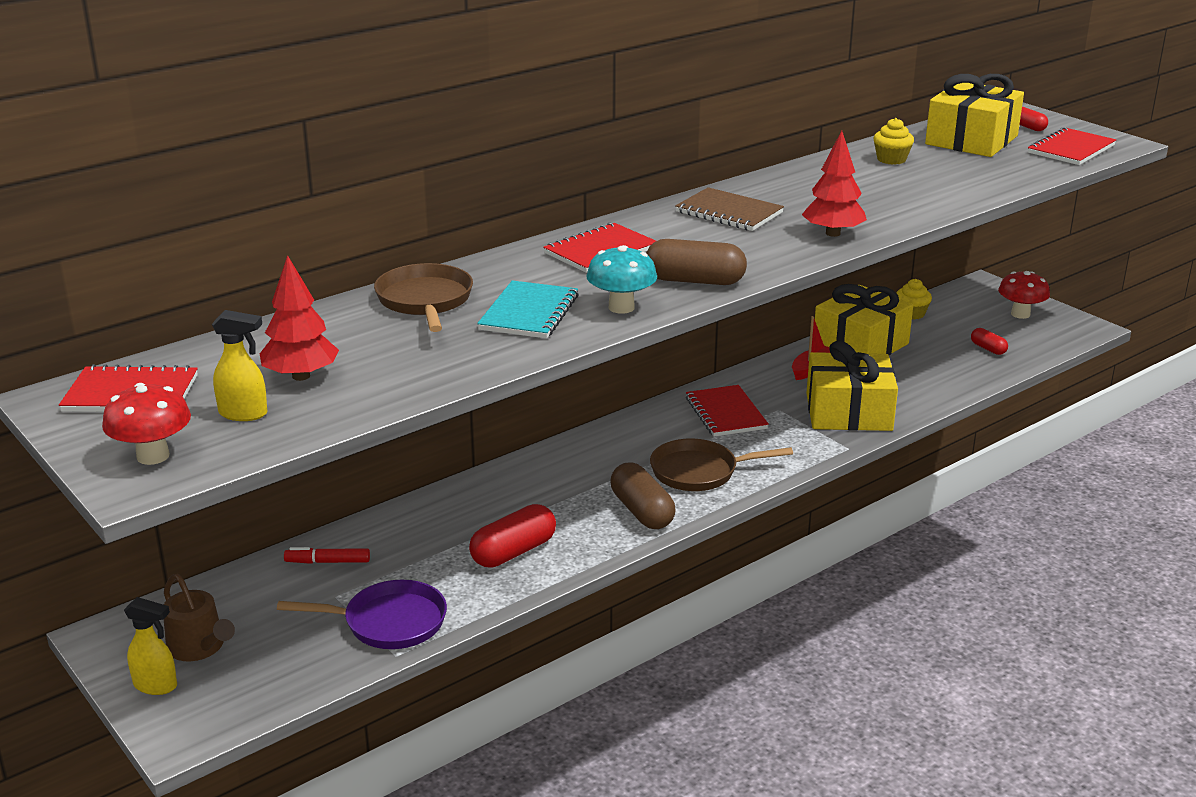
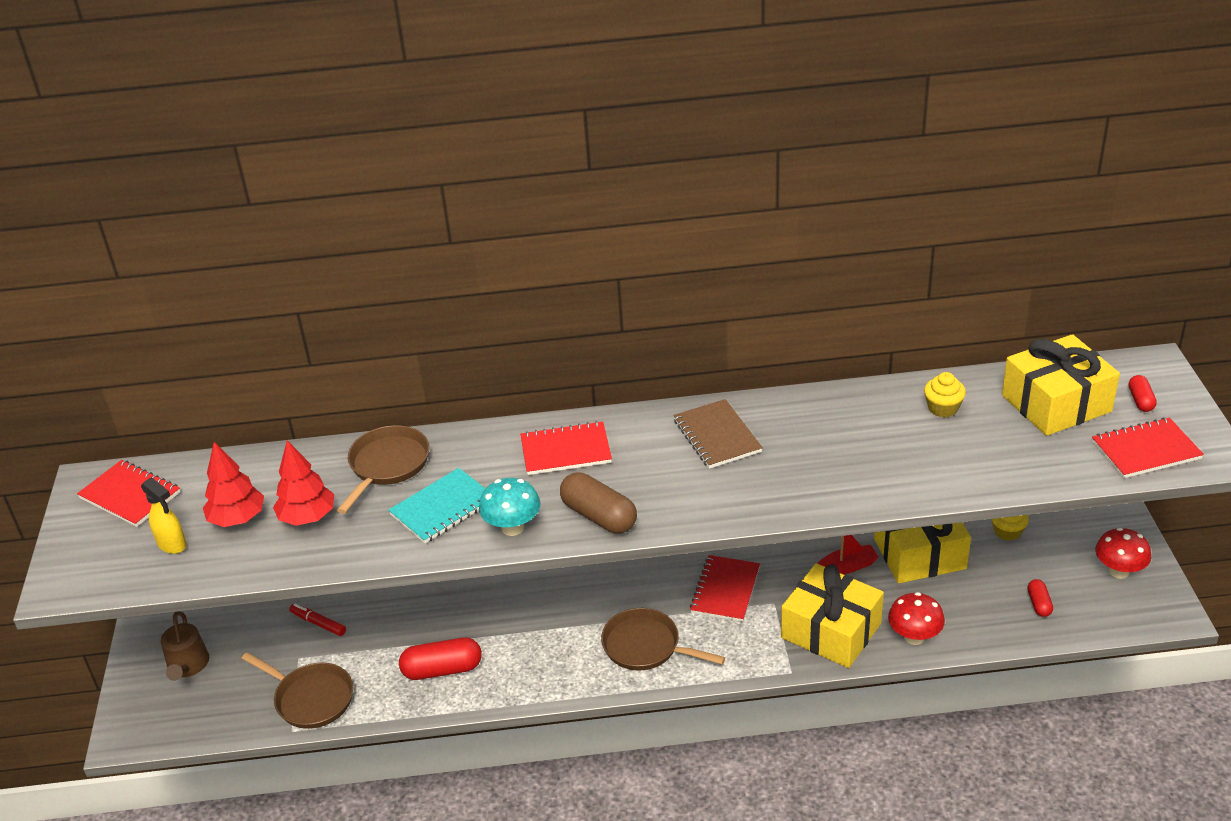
camera: 35 degrees right, 10 degrees up
red mushroom [102,383,191,465] -> red mushroom moved to [888,592,945,645]
yellow spray bottle [124,597,177,695] -> none
purple pan [277,580,447,649] -> brown pan [241,652,353,729]
brown capsule [611,462,675,529] -> none
red tree [802,131,867,237] -> red tree moved to [273,440,334,526]

